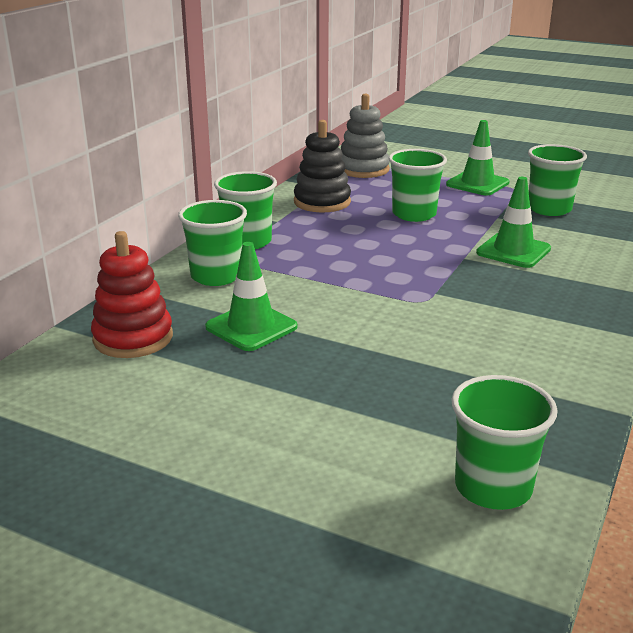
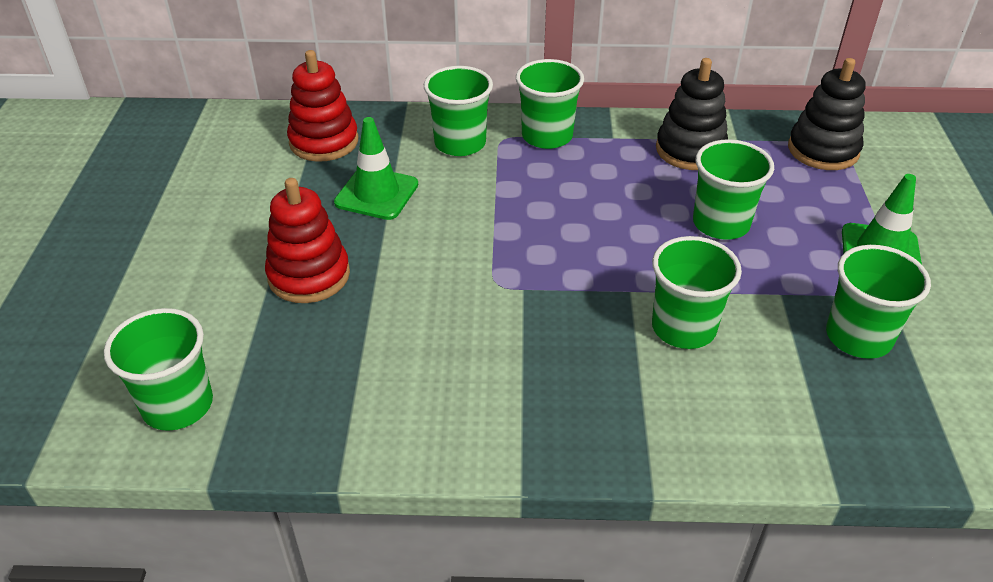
camera: 65 degrees right, 15 degrees up
grey stacking toy [341,93,390,178] -> black stacking toy [788,58,866,170]
green traffic cone [476,177,551,268] -> green cup [652,236,742,349]
none -> red stacking toy [265,178,350,303]

